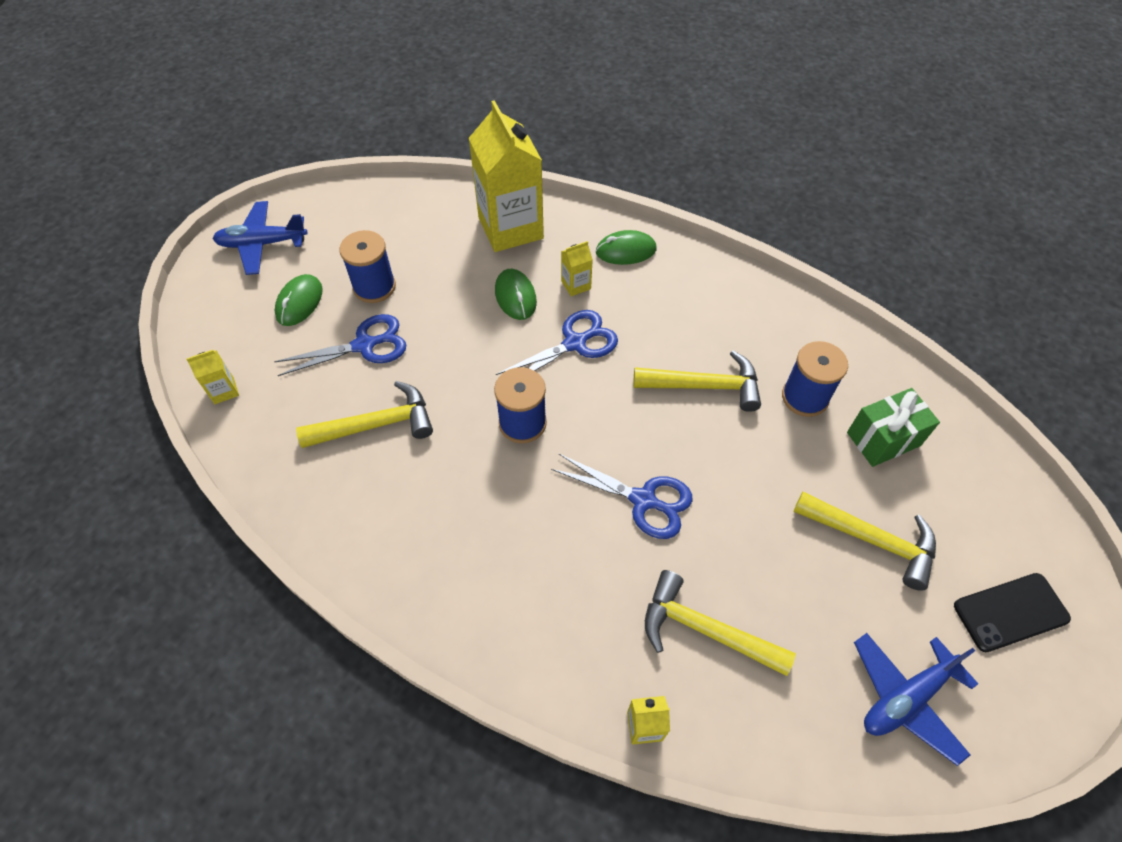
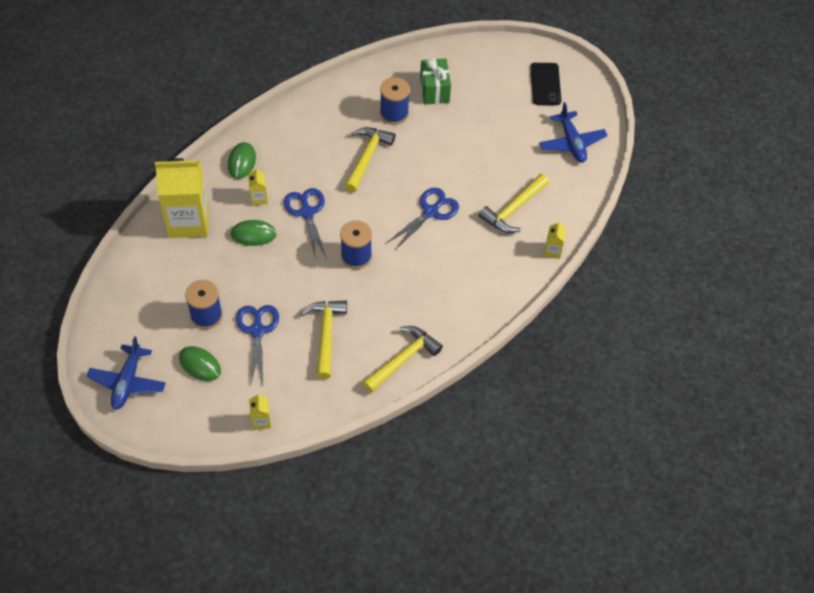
camera: 75 degrees left, 0 degrees up
yellow hammer [794,492,936,591] -> yellow hammer moved to [362,326,443,393]

